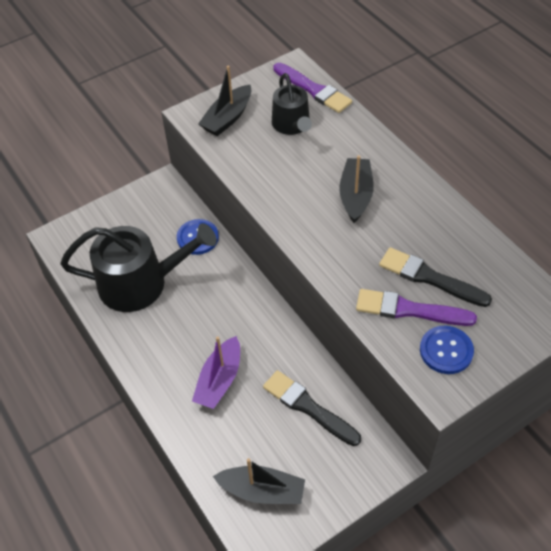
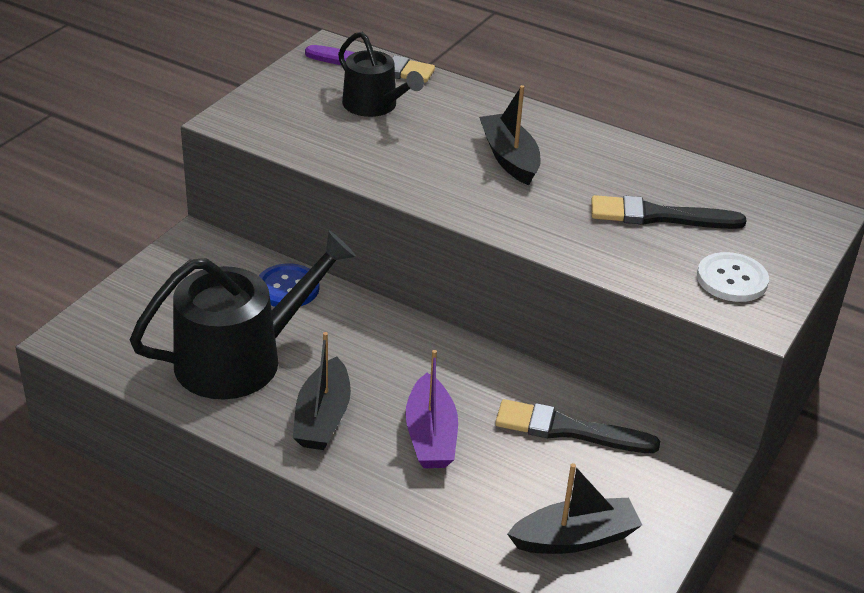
camera: 30 degrees left, 15 degrees down
black boat [198,66,251,136] -> black boat moved to [293,332,351,450]
purple brush [356,289,477,326] -> none
blue button [420,326,474,374] -> white button [697,252,769,302]

